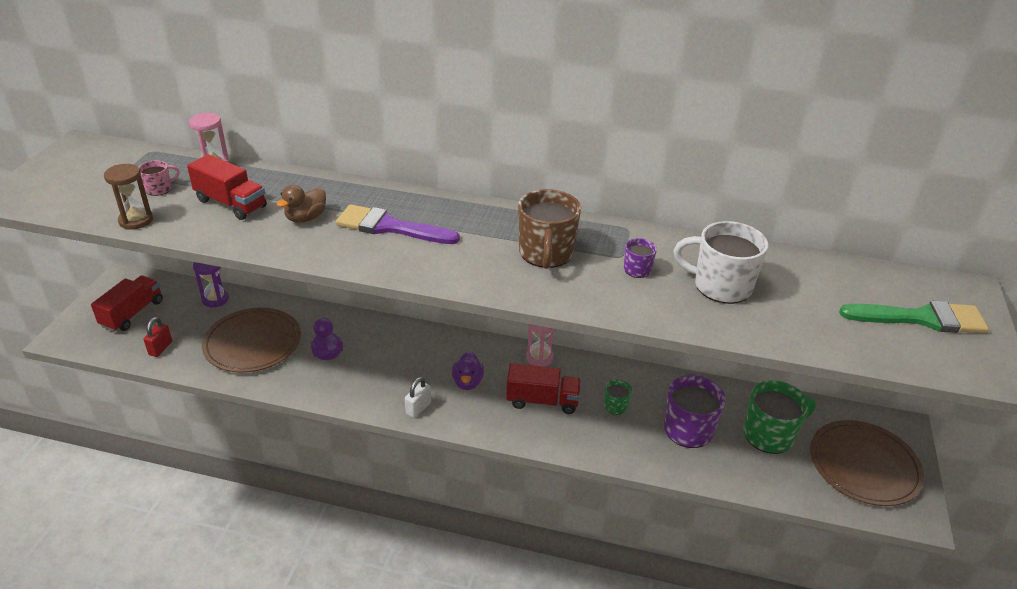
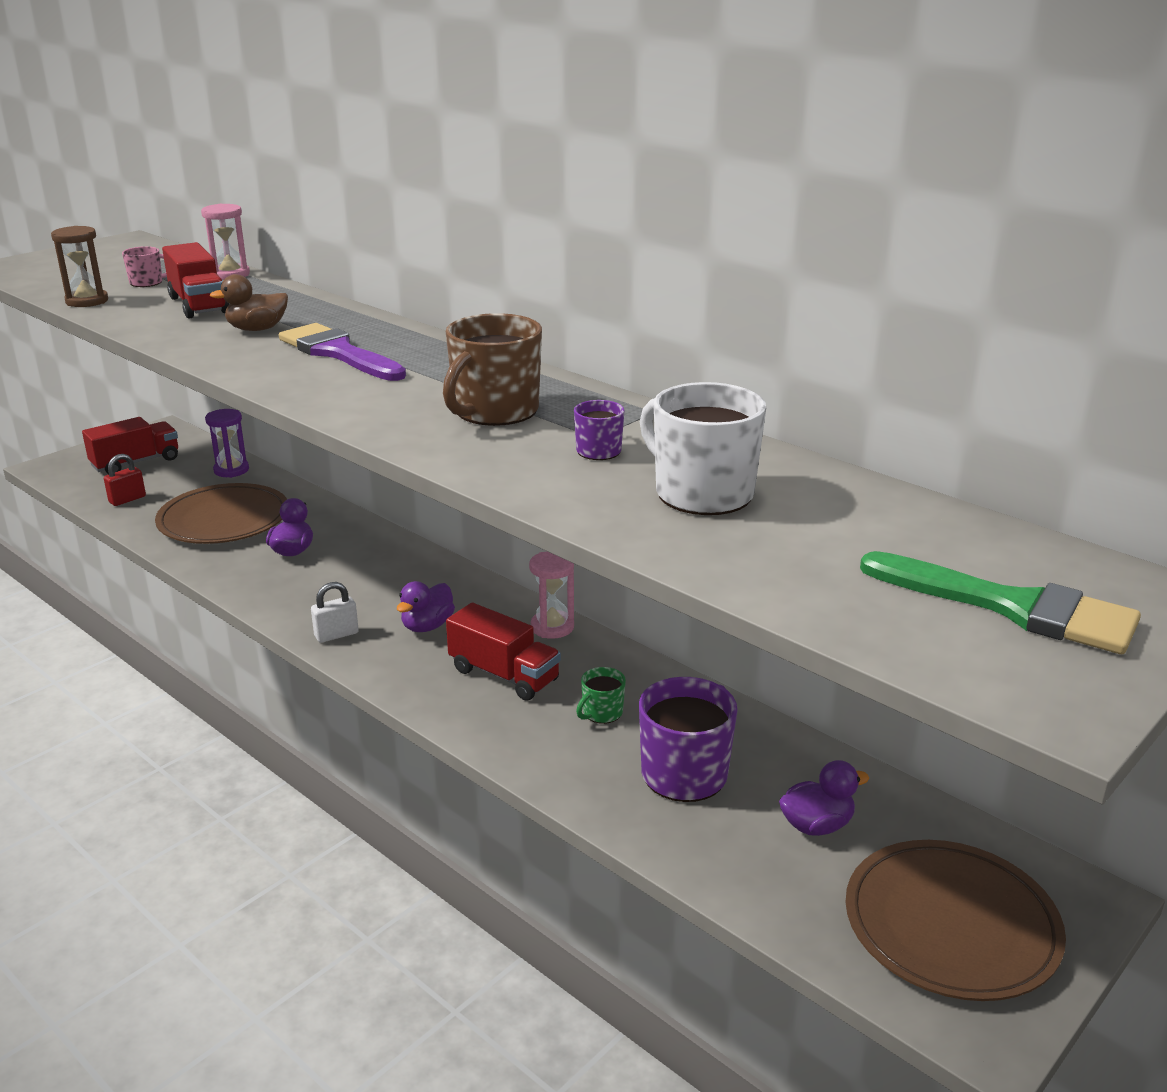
camera: 30 degrees right, 10 degrees down
green mug [744,380,816,454] -> purple duck [779,760,869,836]

